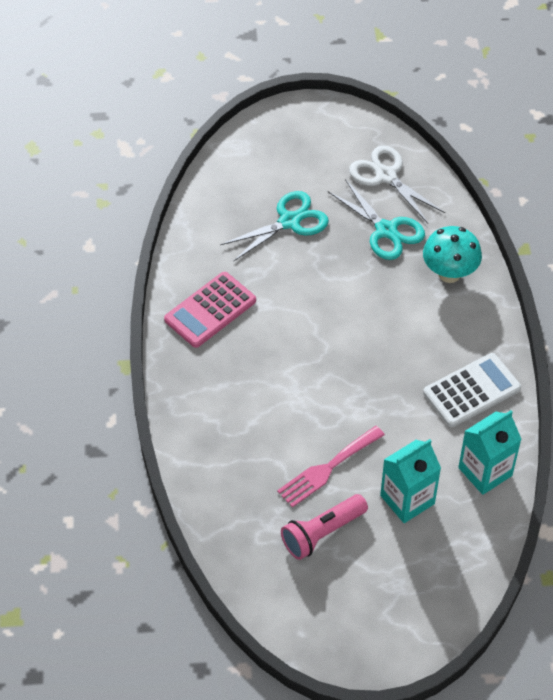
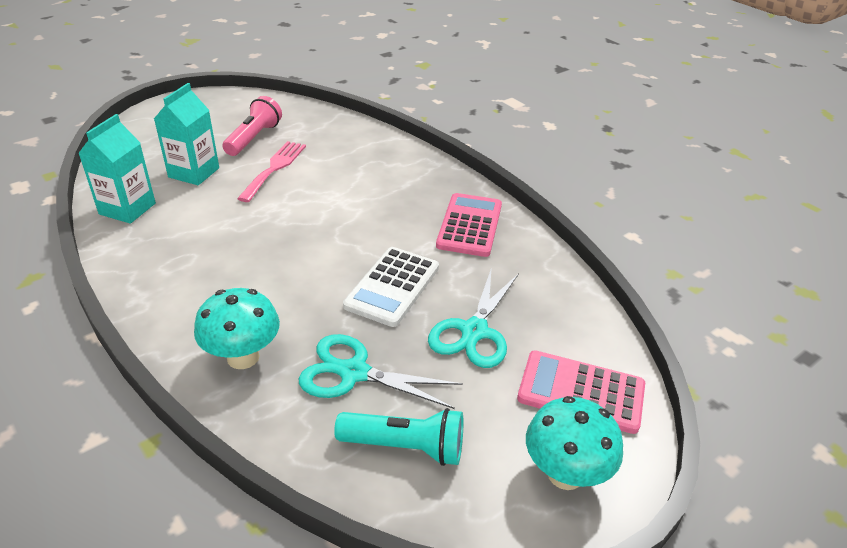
camera: 145 degrees right, 15 degrees down
white scissors [349,146,445,223] -> turquoise flashlight [334,408,463,466]
white calculator [423,353,521,427] -> white calculator moved to [343,247,439,327]
none -> pink calculator [517,350,645,434]
none -> turquoise mushroom [526,396,623,490]

